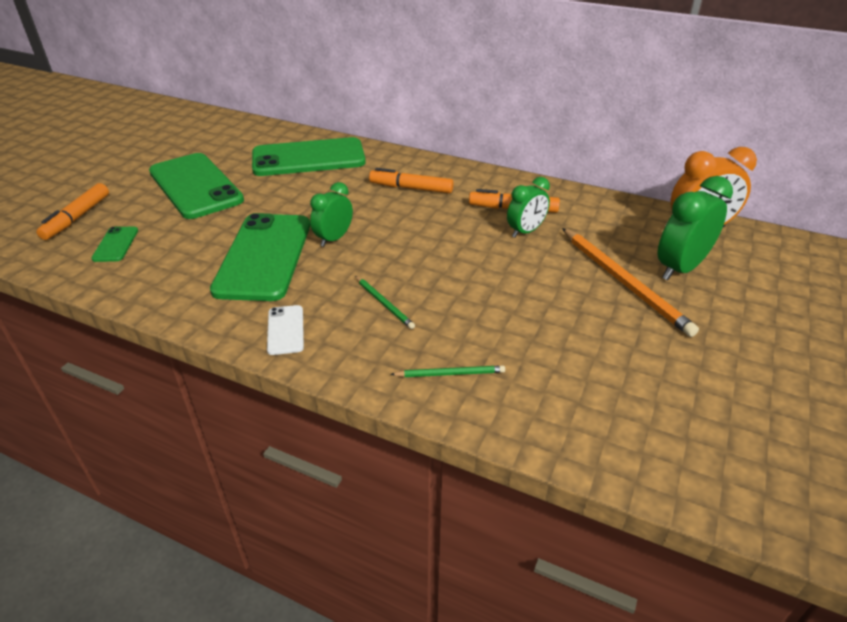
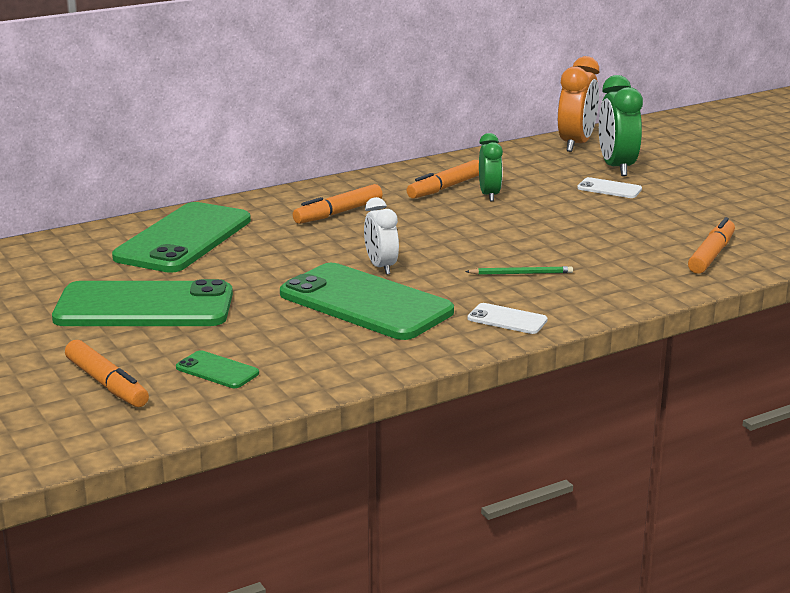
camera: 55 degrees left, 15 degrees down
green clock [310,182,353,247] -> white clock [364,197,399,275]
green pencil [390,365,505,377] -> none
orange pencil [562,228,699,337] -> white phone [577,177,642,198]
none -> orange marker [688,217,735,274]

